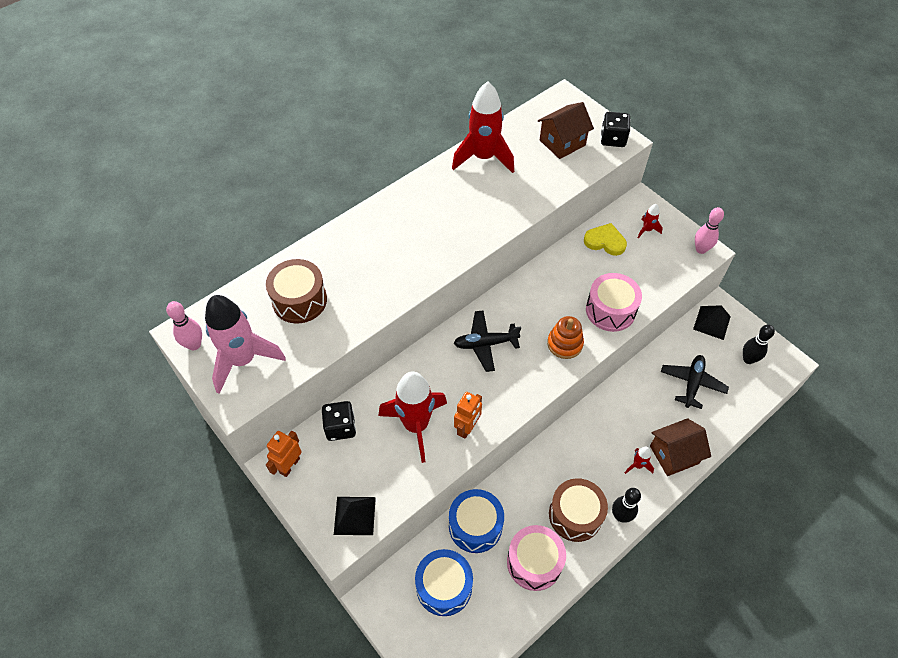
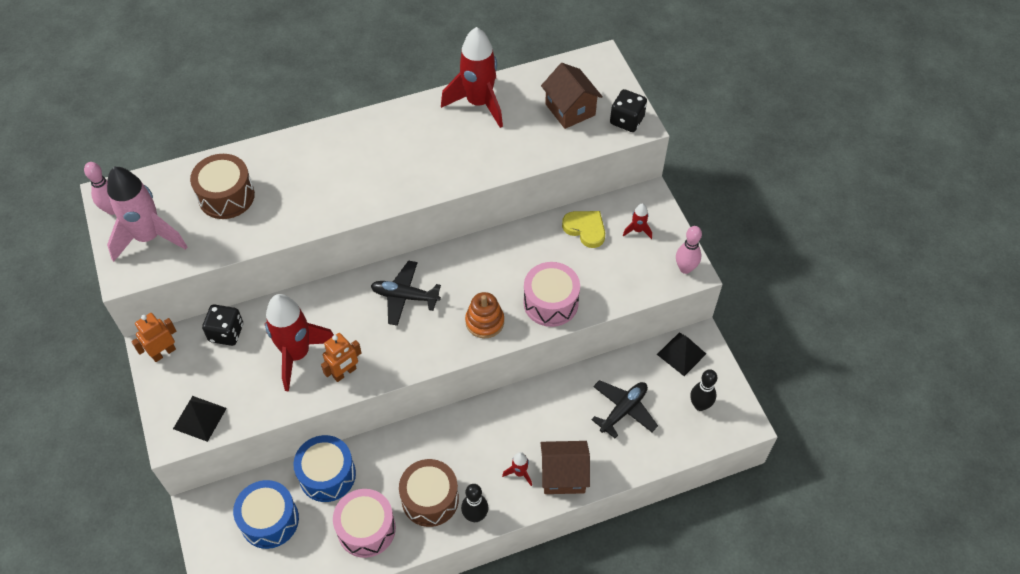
camera: 20 degrees right, 0 degrees up
brown house [538,102,594,159] -> brown house turned 75 degrees clockwise [541,63,603,129]

